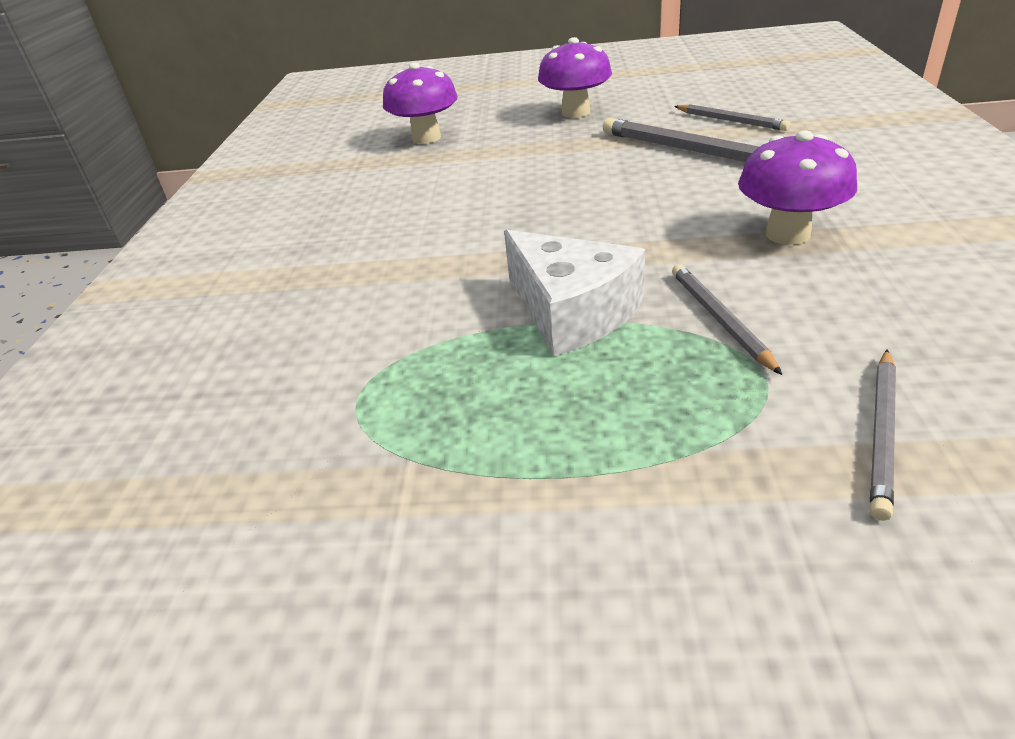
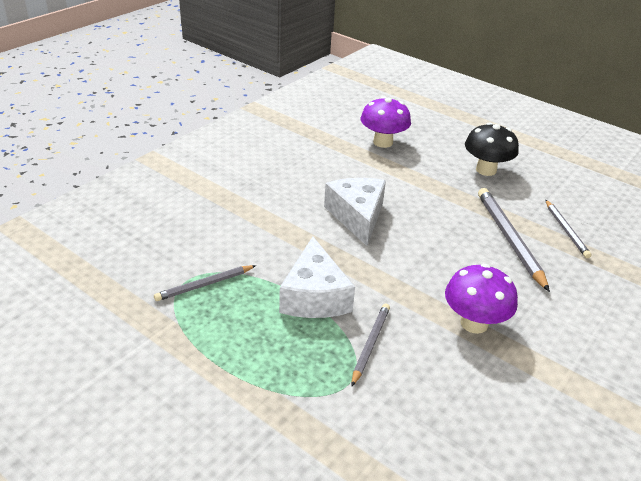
camera: 30 degrees right, 0 degrees up
purple mushroom [538,37,612,118] -> black mushroom [465,123,519,176]
grey pencil [870,350,896,521] -> grey pencil moved to [154,265,256,301]
none -> white cheese [324,178,386,246]

